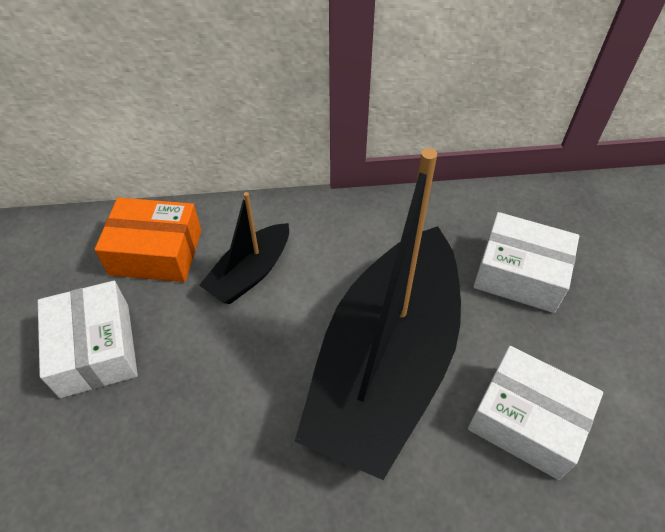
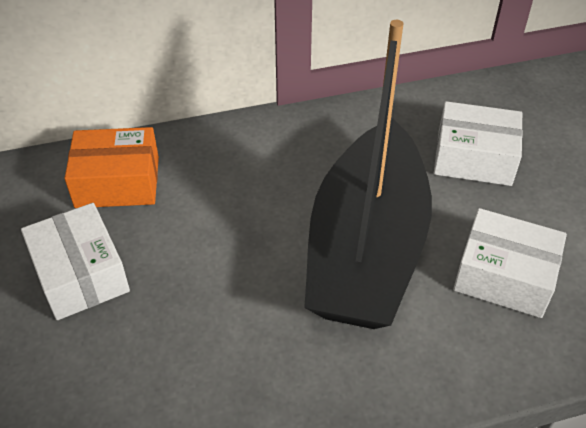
camera: 10 degrees left, 5 degrees down
black boat [199,192,289,304] -> none

